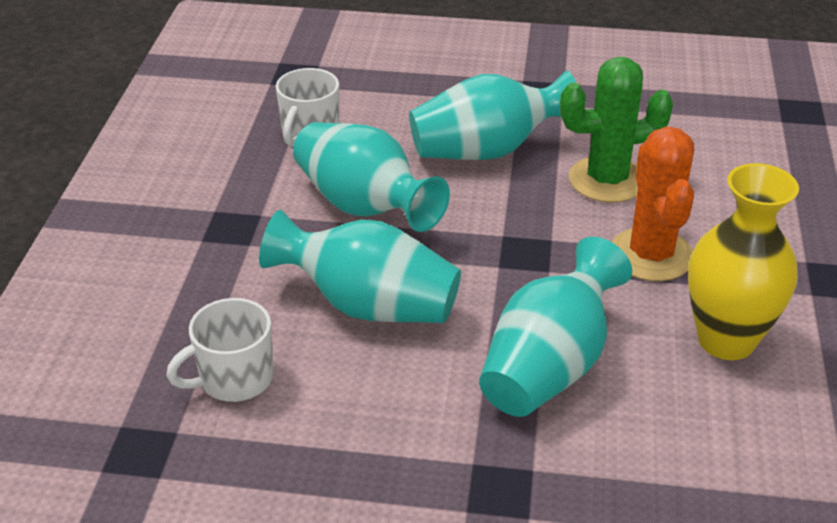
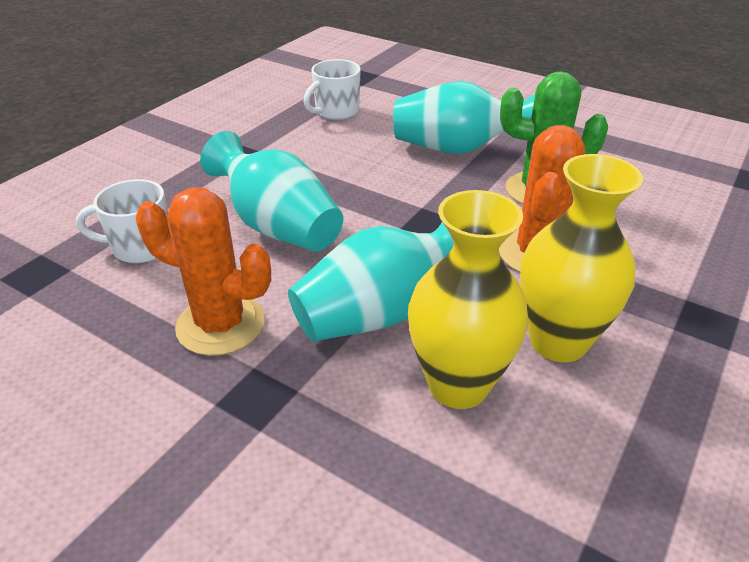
camera: 25 degrees right, 0 degrees up
turquoise vase [293,122,450,232] -> none
none -> orange cactus [136,187,271,356]
none -> yellow vase [408,190,529,409]

